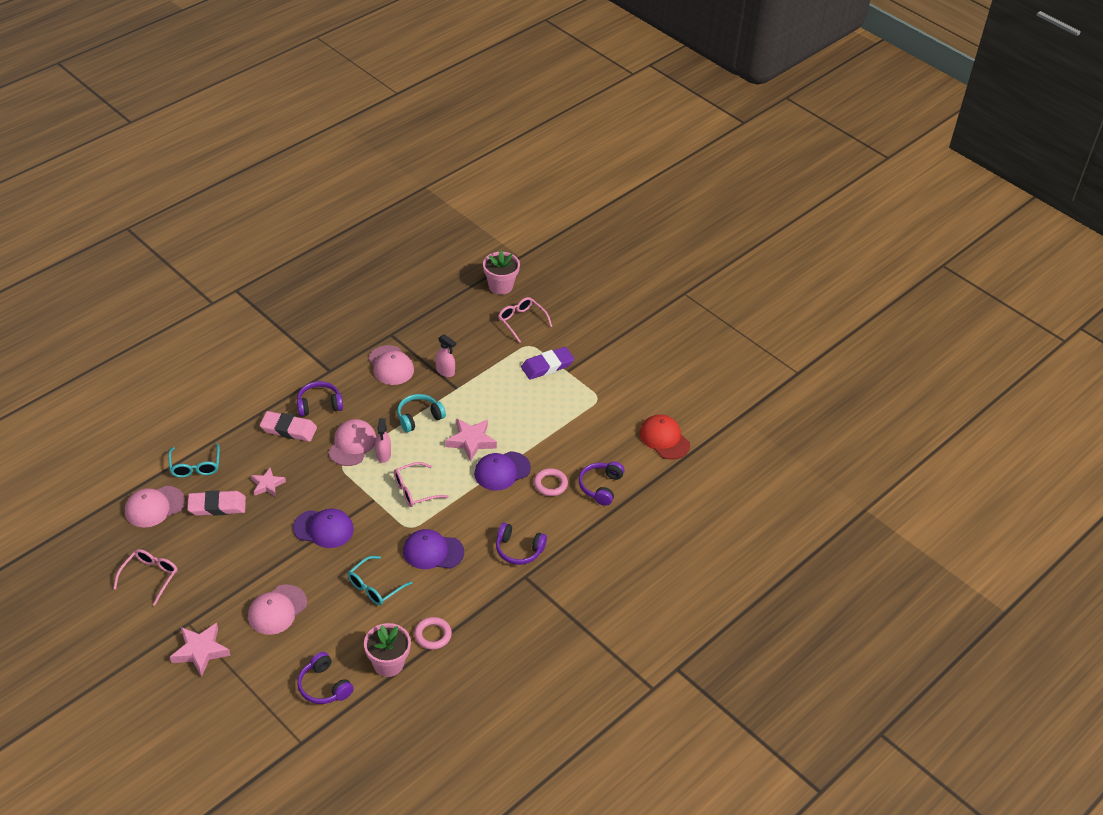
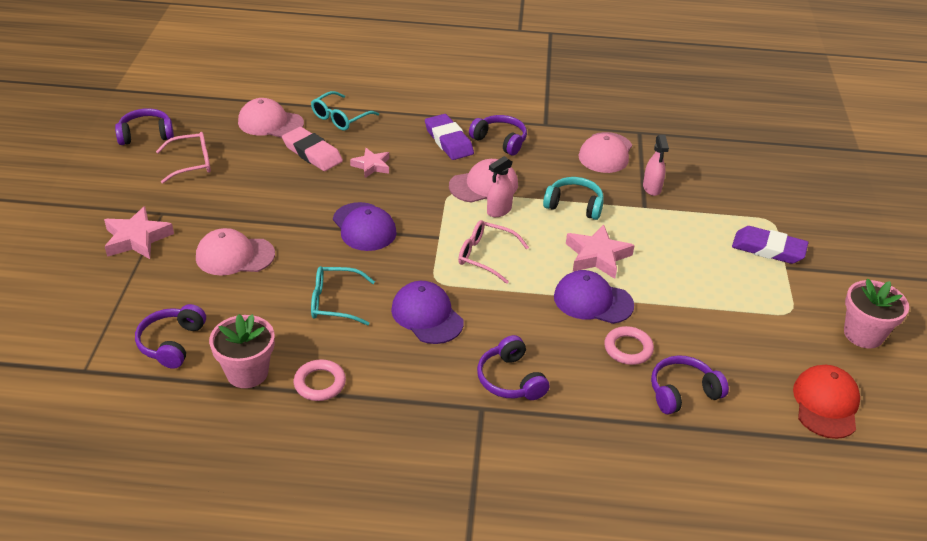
camera: 50 degrees right, 5 degrees down
pink eraser [260,411,317,442] -> purple eraser [425,114,474,160]
pink flower pot [483,250,520,295] -> pink flower pot moved to [844,279,909,349]
pink glasses [498,297,552,343] -> none
none -> purple headphones [115,108,174,145]

